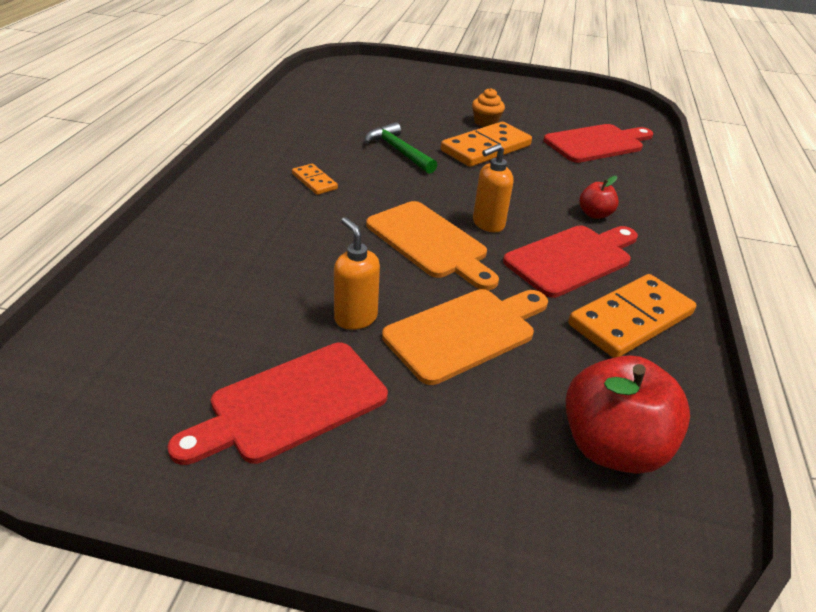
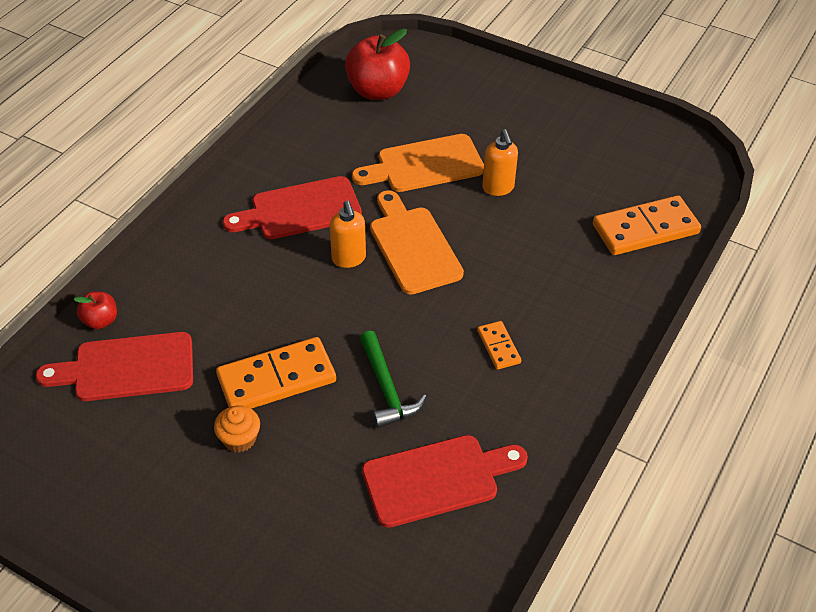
camera: 160 degrees left, 10 degrees up
red cutting board [167,343,388,465] -> red cutting board moved to [362,435,528,528]
orange soap dispenser [473,144,513,232] -> orange soap dispenser turned 90 degrees clockwise [329,201,366,268]
orange domino [568,274,696,358] -> orange domino moved to [593,195,701,255]
red apple [580,176,619,219] -> red apple moved to [73,292,117,329]

